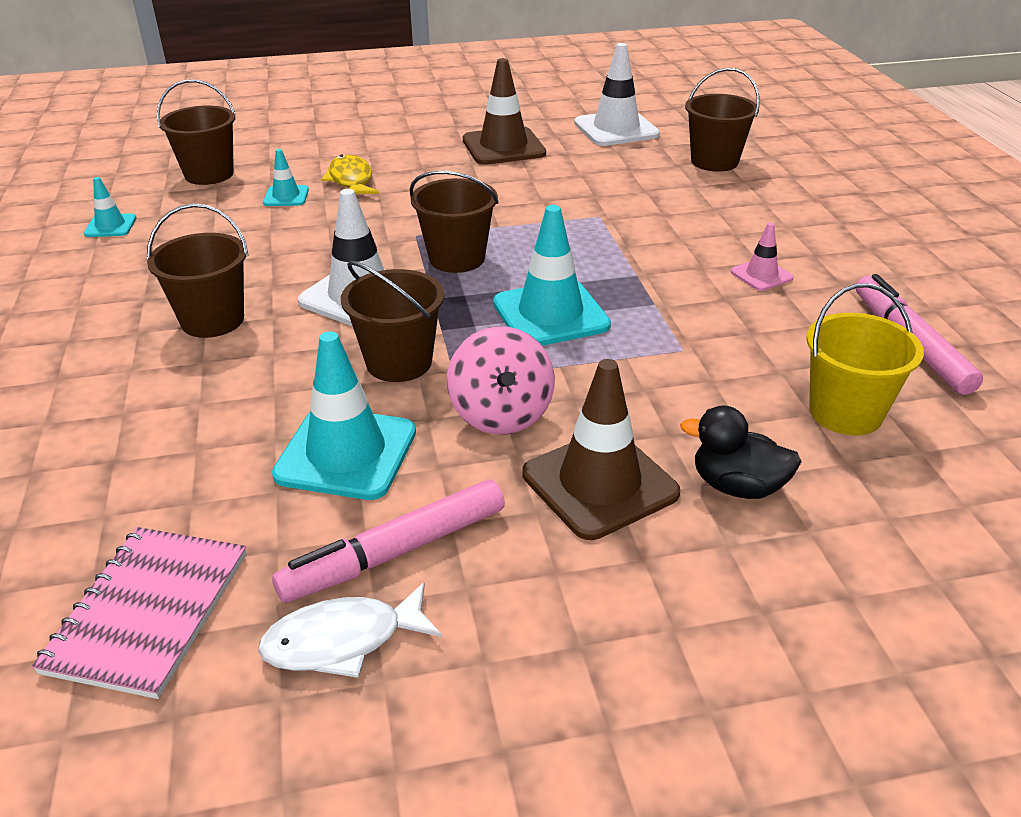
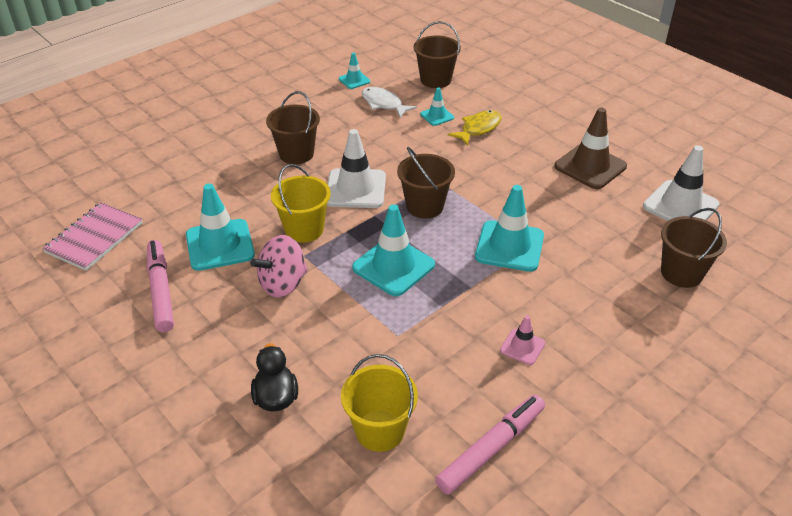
camera: 60 degrees right, 5 degrees up
pink notebook [32,527,247,699] -> pink notebook turned 45 degrees counterclockwise [42,202,143,271]
white fish [258,582,442,678] -> white fish moved to [362,87,417,118]
pink marker [272,479,505,603] -> pink marker turned 45 degrees clockwise [147,240,174,332]
brown bucket [341,261,444,382] -> yellow bucket [271,164,331,243]
brown traffic cone [522,359,680,540] -> none
none -> turquoise traffic cone [475,185,544,272]

